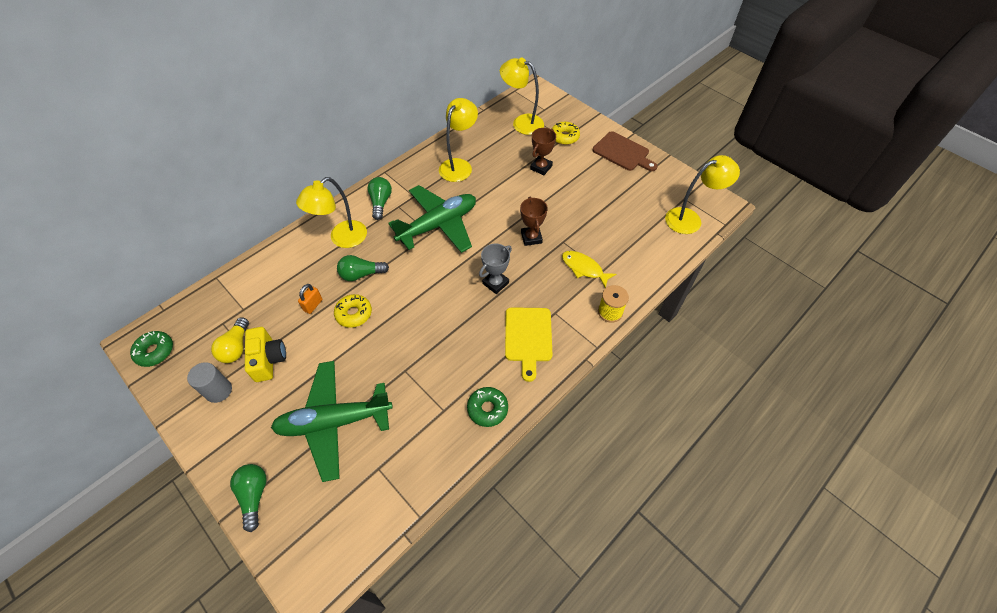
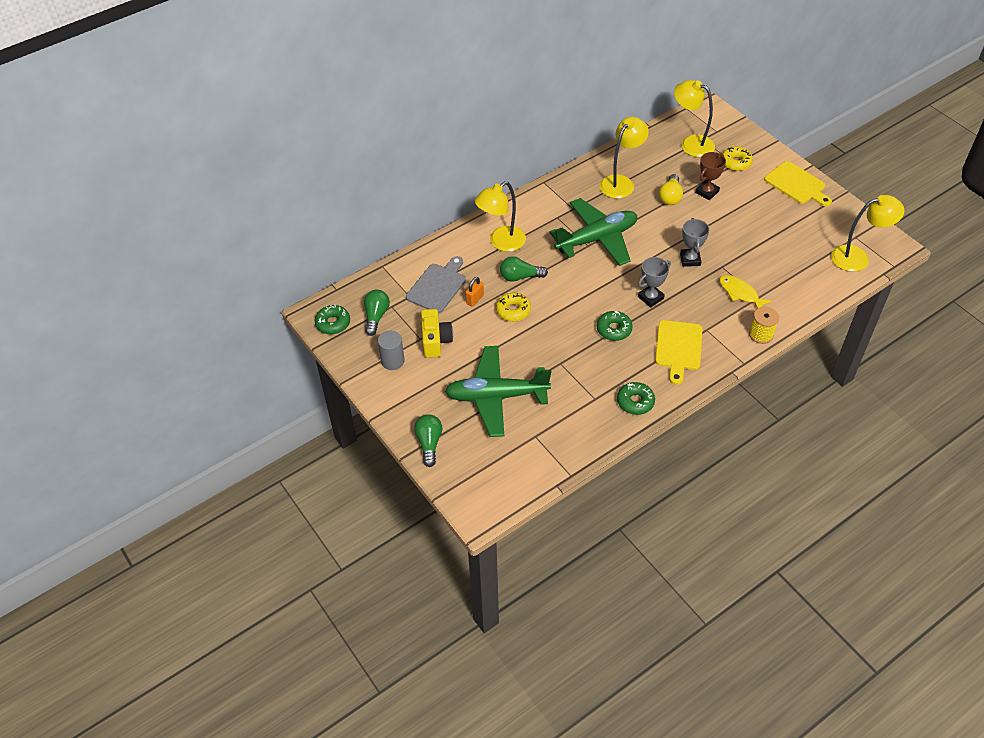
camera: 10 degrees right, 5 degrees down
yellow light bulb [211,317,249,363] -> yellow light bulb moved to [659,174,683,205]
green light bulb [367,177,392,220] -> green light bulb moved to [364,290,390,336]
brown trophy [520,197,548,246] -> grey trophy [680,218,710,267]
brown cutting board [592,131,658,171] -> yellow cutting board [764,161,832,207]
none -> grey cutting board [406,256,466,313]
none -> green donut [597,311,633,341]

